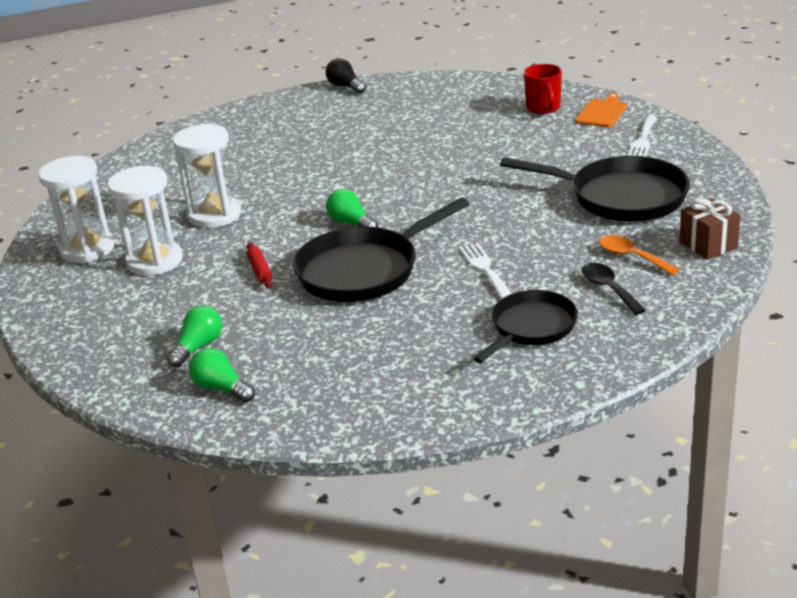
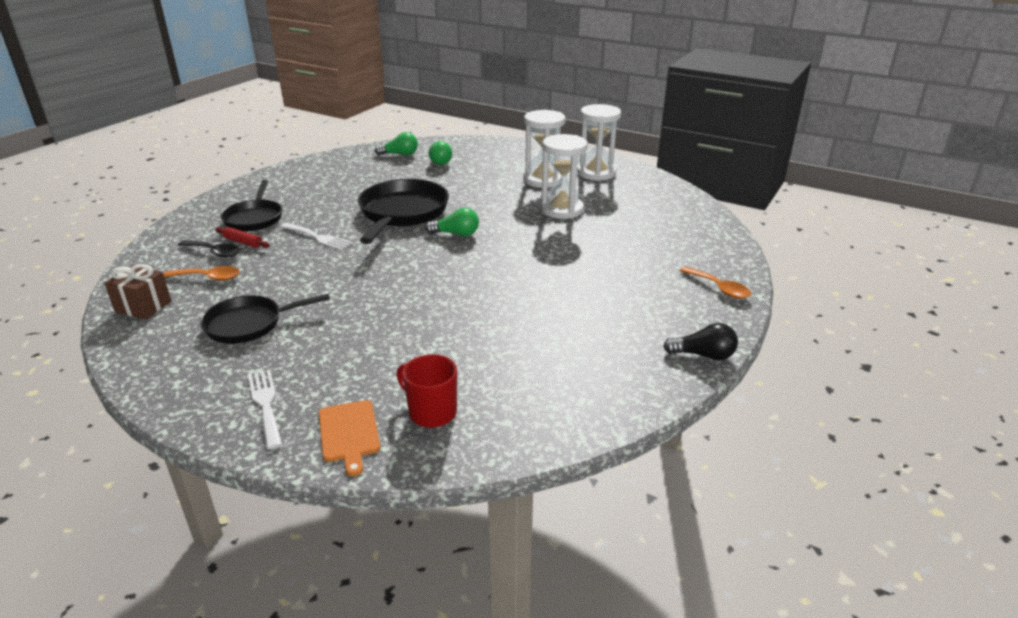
camera: 135 degrees right, 0 degrees up
red rolling pin [247,242,273,288] -> red rolling pin moved to [215,227,270,248]
black pan [500,156,690,222] -> black pan [200,293,330,344], size x0.64
none -> orange spoon [679,267,751,299]

